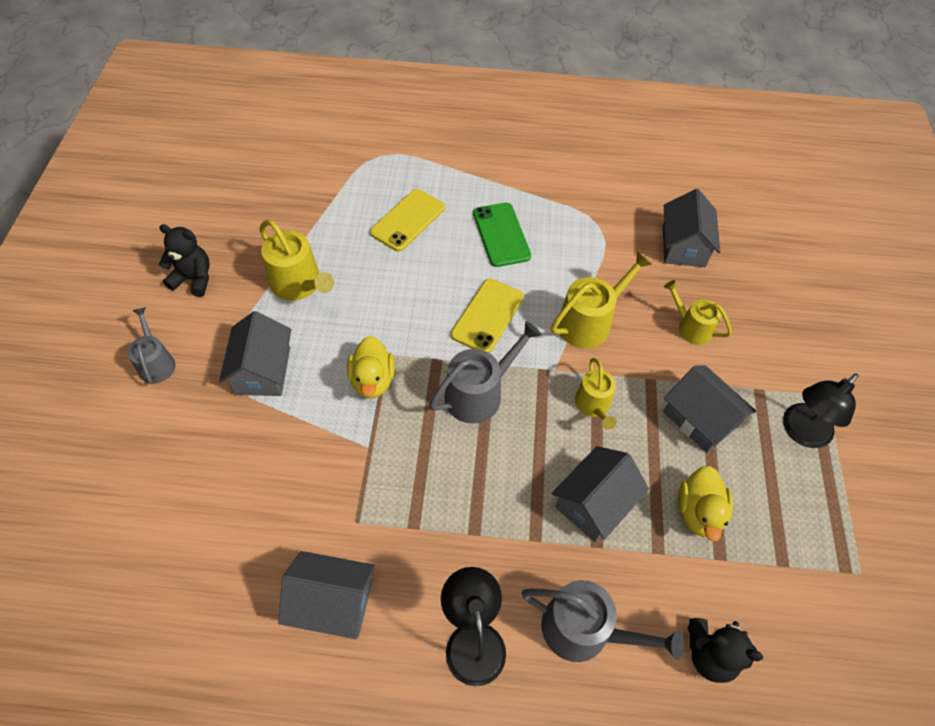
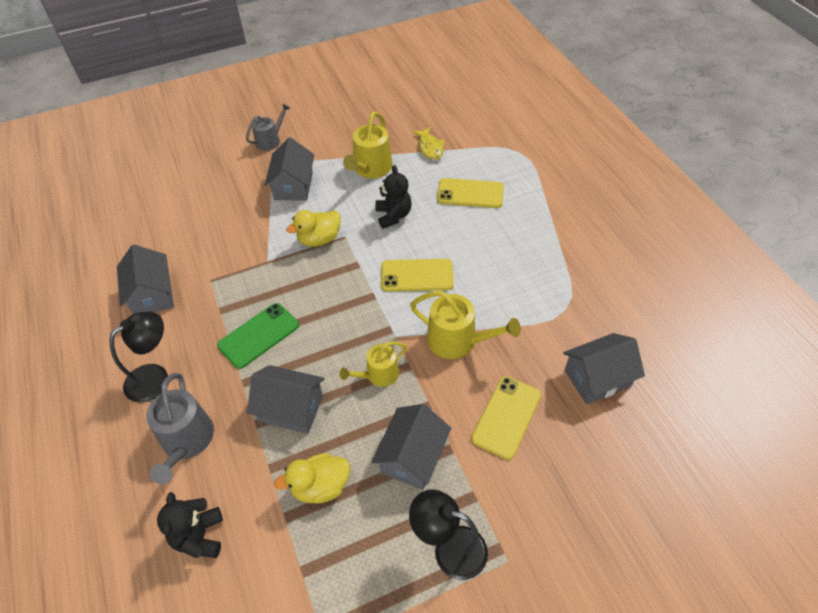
camera: 65 degrees right, 5 degrees down
black teddy bear [159,224,210,297] -> black teddy bear moved to [375,165,412,229]
grey house [219,311,291,396] -> grey house turned 60 degrees counterclockwise [265,138,314,200]
grey watering can [430,321,542,423] -> none
green phone [473,203,531,267] -> green phone moved to [217,303,299,369]
yellow watering can [664,280,732,345] -> yellow phone [471,376,541,460]
none -> yellow fish [412,127,445,160]

